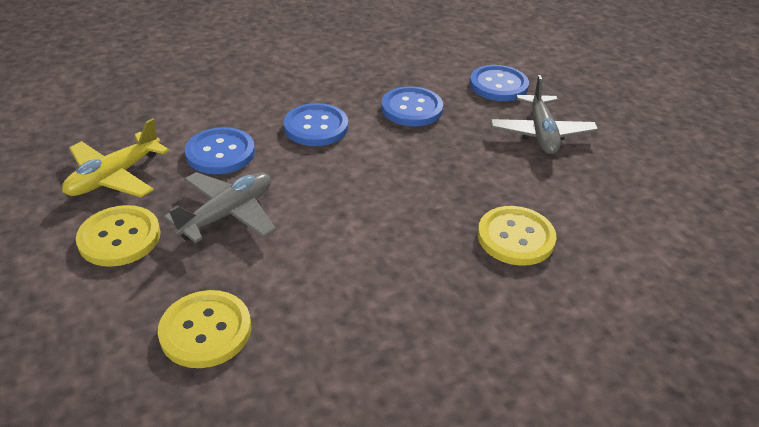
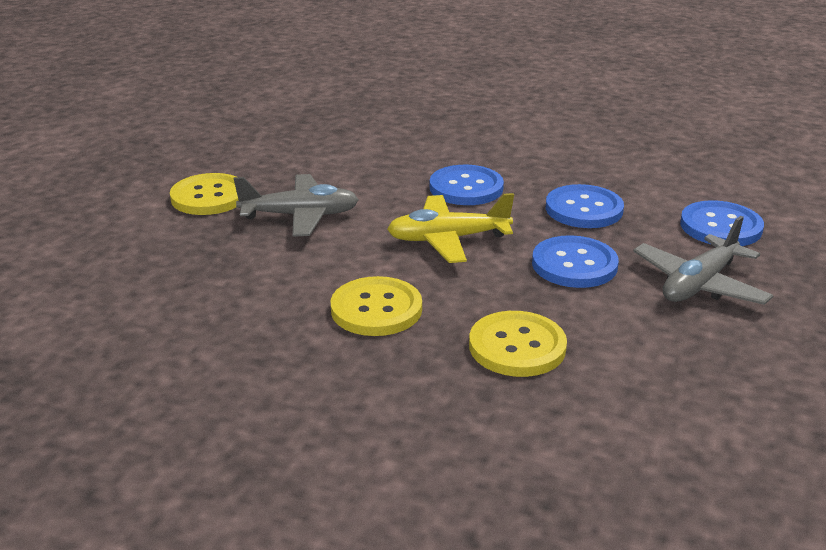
camera: 45 degrees right, 10 degrees down
yellow plane [62,118,169,197] -> yellow plane moved to [387,193,514,263]
yellow button [158,290,251,368] -> yellow button moved to [331,276,422,336]
blue button [185,127,255,174] -> blue button moved to [532,235,619,288]

